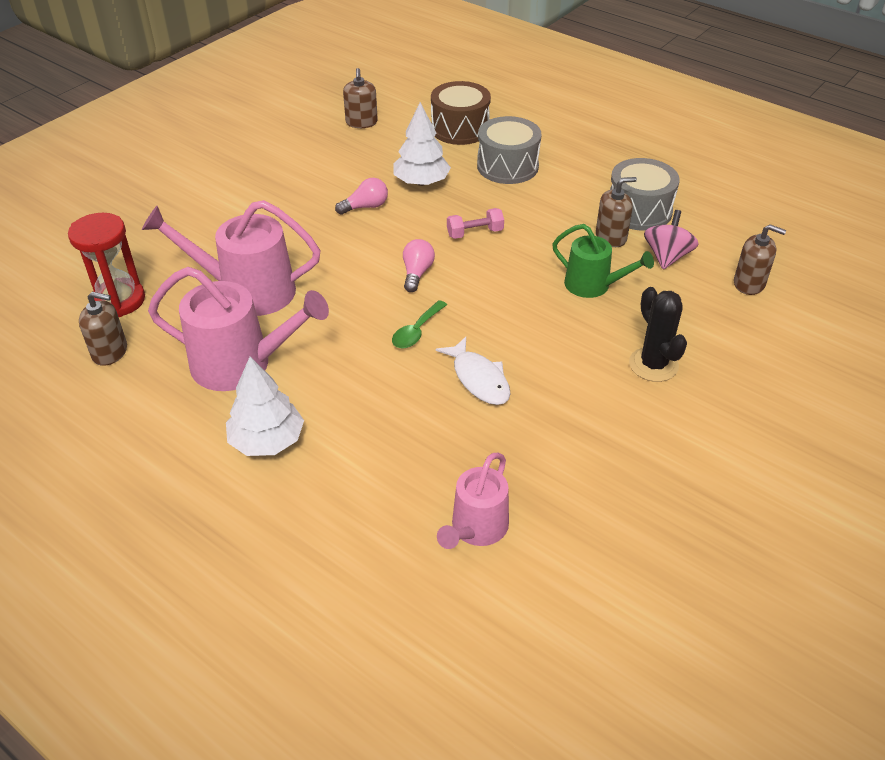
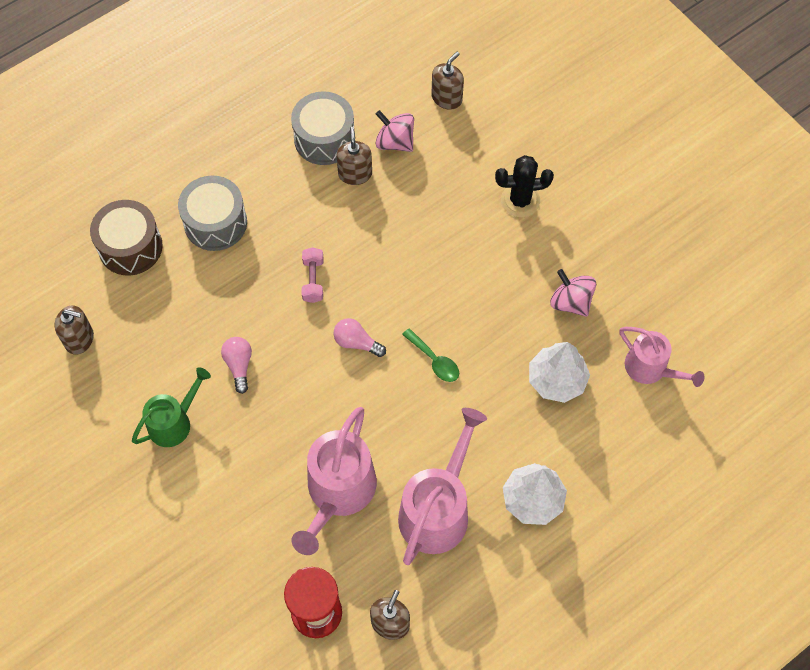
camera: 75 degrees left, 20 degrees up
white tree [393,102,451,186] -> white tree moved to [529,342,590,403]
white fish [435,337,511,405] -> none
green watering can [552,224,654,298] -> green watering can moved to [132,367,211,447]
none -> pink spinning top [550,269,596,317]

